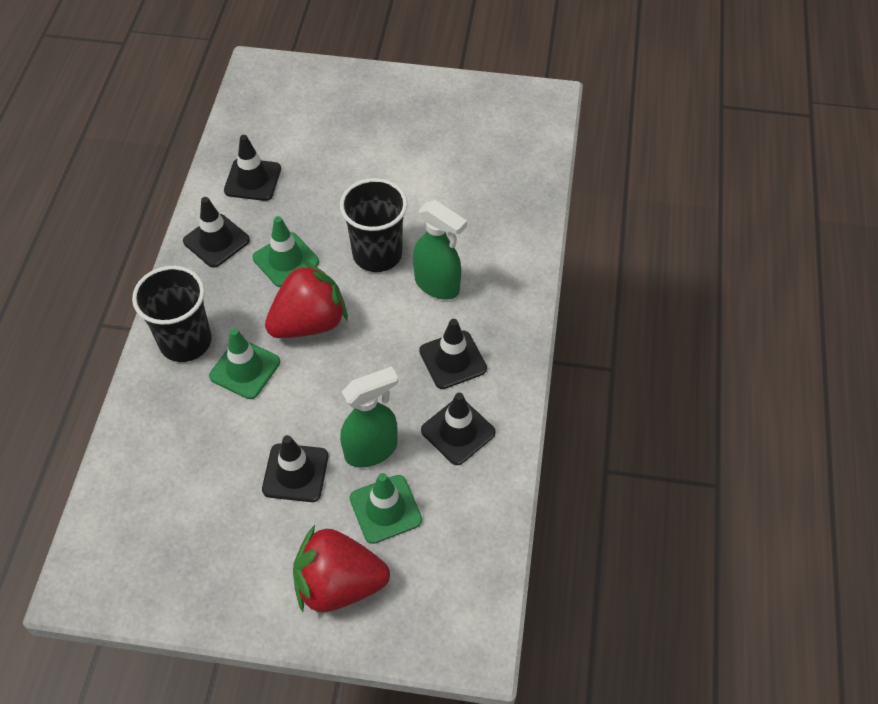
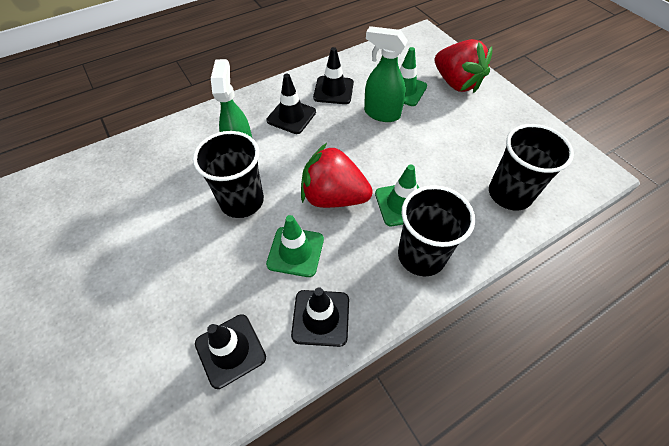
camera: 130 degrees left, 0 degrees up
black traffic cone [262,435,328,502] -> none
none -> black cup [489,124,574,210]

